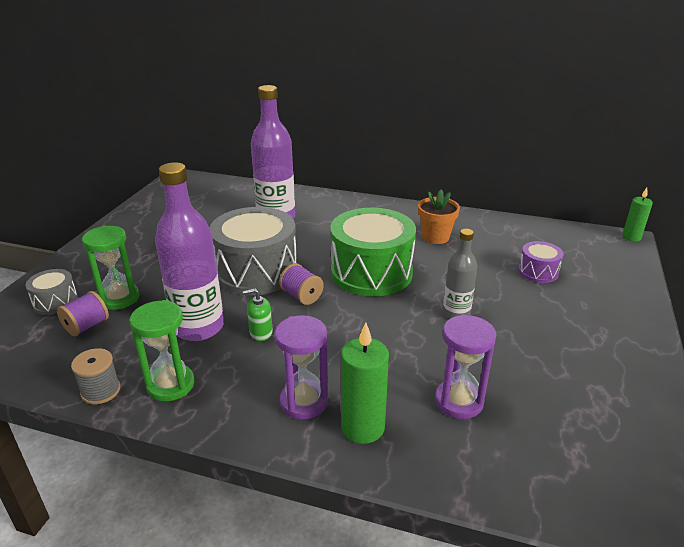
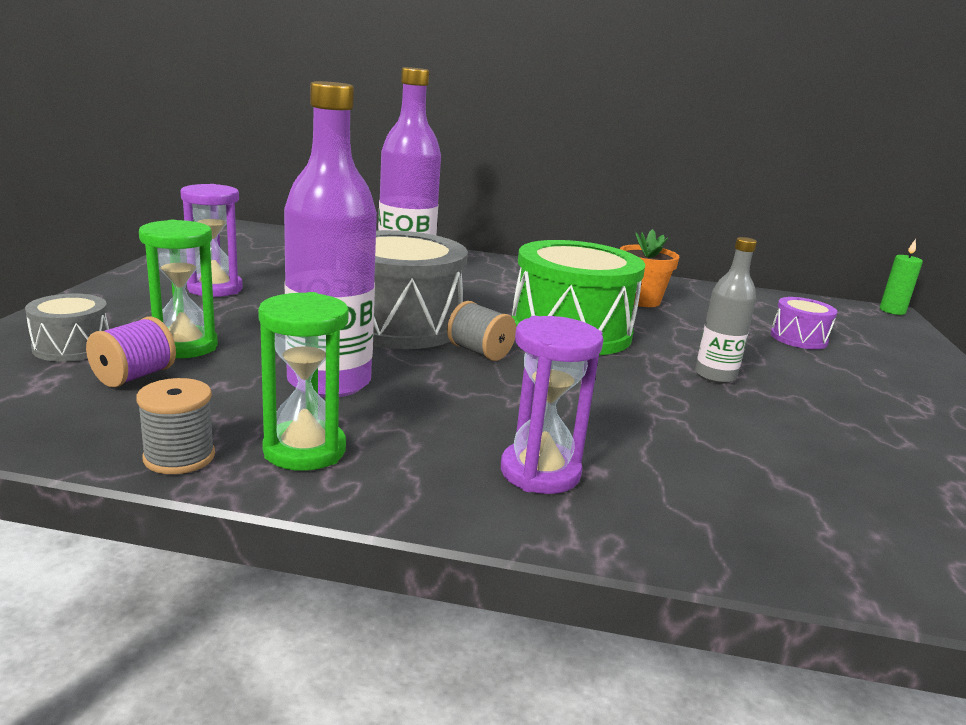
camera: 10 degrees left, 10 degrees down
green soap dispenser [243,288,273,341] -> none
purple spool [279,263,324,305] -> grey spool [447,301,516,361]
green candle [341,322,389,444] -> none
purple hourglass [435,314,496,419] -> purple hourglass moved to [181,184,243,297]

